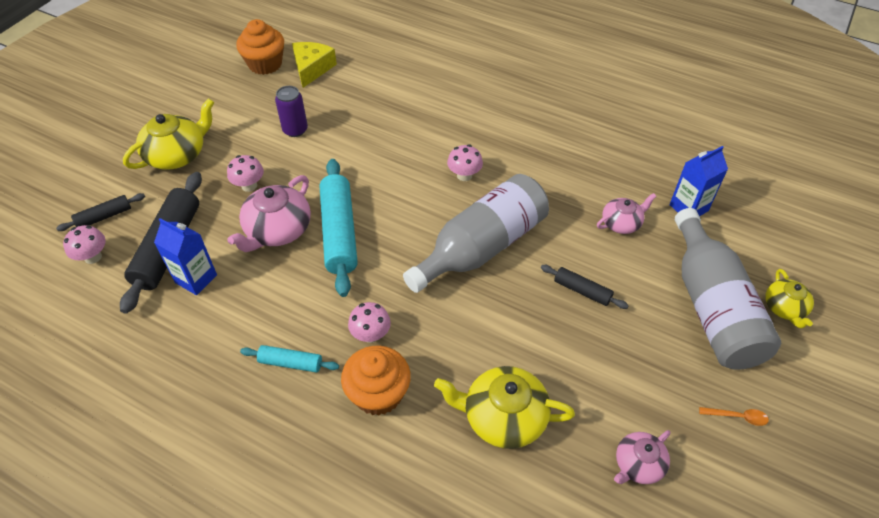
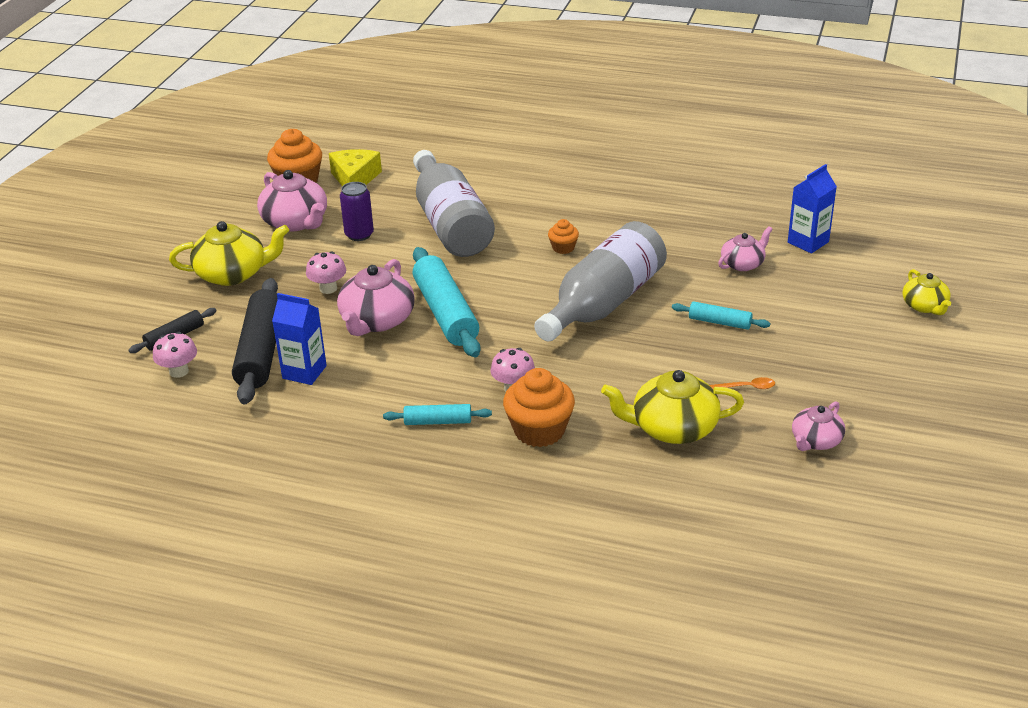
camera: 10 degrees left, 15 degrees down
yellow teapot [123,98,214,170] -> yellow teapot turned 45 degrees clockwise [169,221,289,286]
pink mushroom [447,145,483,181] -> orange cupcake [548,219,579,254]
black rolling pin [541,265,629,309] -> turquoise rolling pin [672,301,770,330]
grey bottle [675,208,781,370] -> grey bottle moved to [413,150,495,257]
orange spoon [699,407,769,426] -> orange spoon moved to [710,377,775,390]
none -> pink teapot [257,170,327,232]

